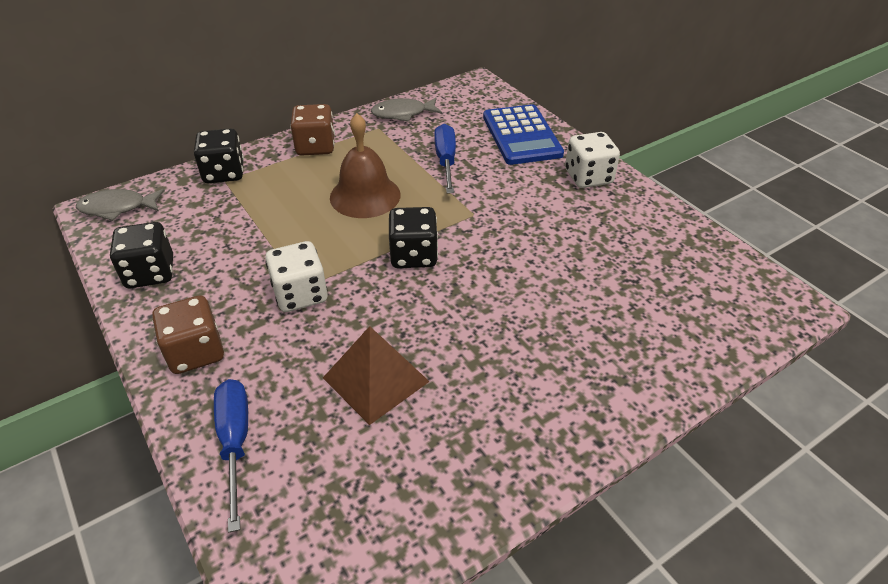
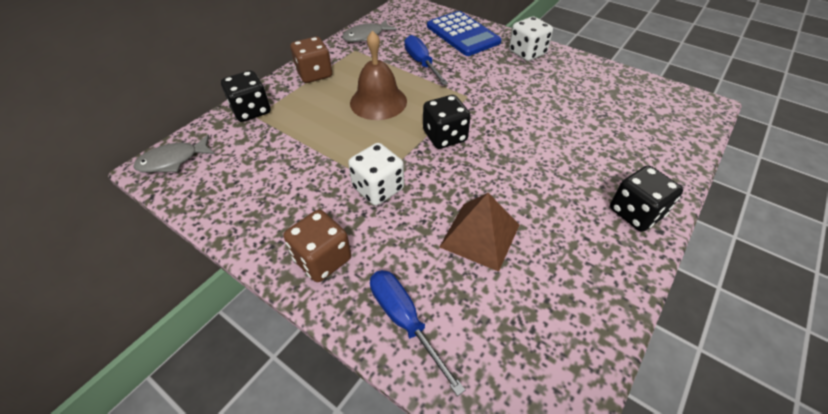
camera: 20 degrees left, 5 degrees up
black dice [110,222,173,288] -> black dice moved to [610,165,683,232]

